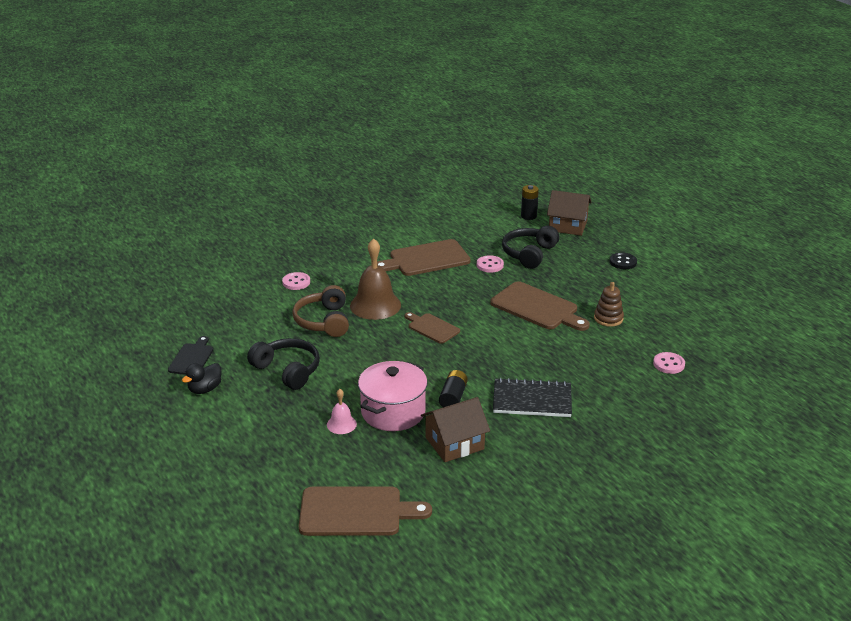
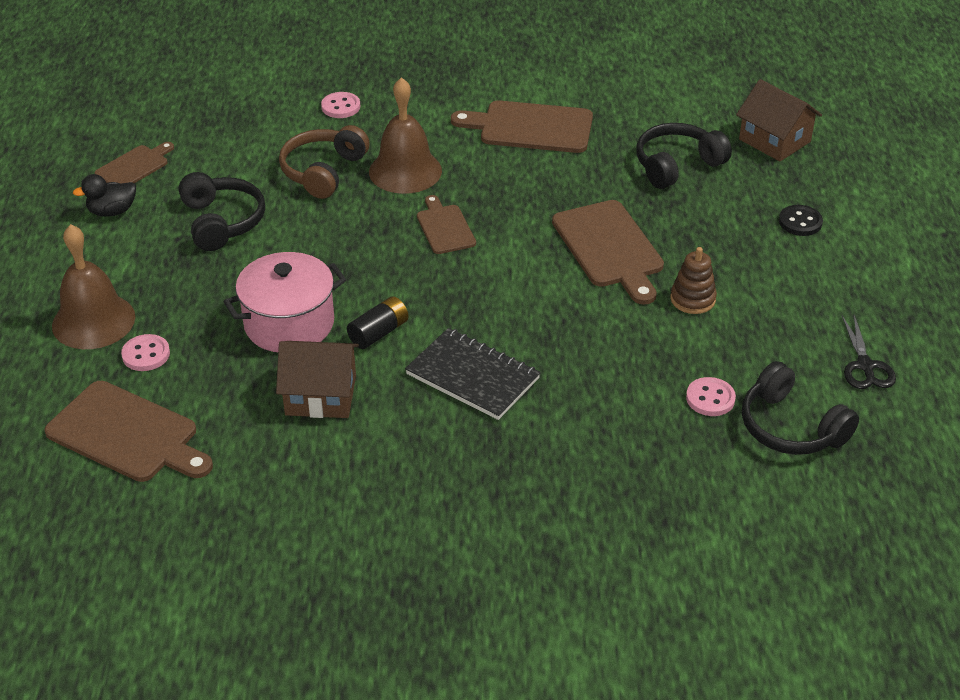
camera: 30 degrees right, 10 degrees up
black cutting board [168,336,213,375] -> brown cutting board [94,142,174,184]
pink bell [327,389,357,434] -> none
pink button [477,255,504,273] -> pink button moved to [121,334,170,371]
black battery [521,185,539,220] -> none
none -> brown bell [52,224,135,349]
none -> black headphones [742,361,859,455]
none -> black scissors [842,315,896,389]

